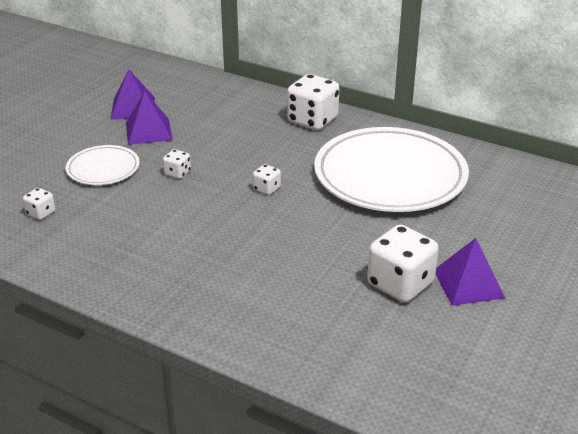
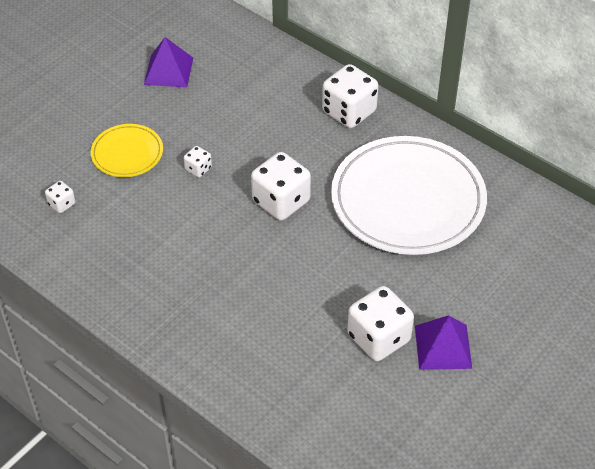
camera: 10 degrees right, 15 degrees up
white plate [66,145,140,185] -> yellow plate [91,124,163,177]
purple pyramid [126,91,172,145] -> none
white dice [253,164,281,195] -> white dice [251,152,311,220], size x2.09

